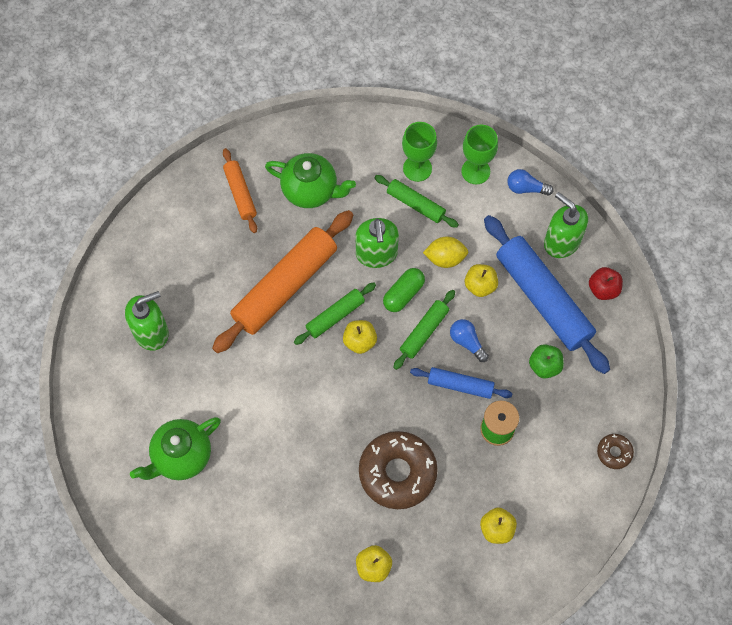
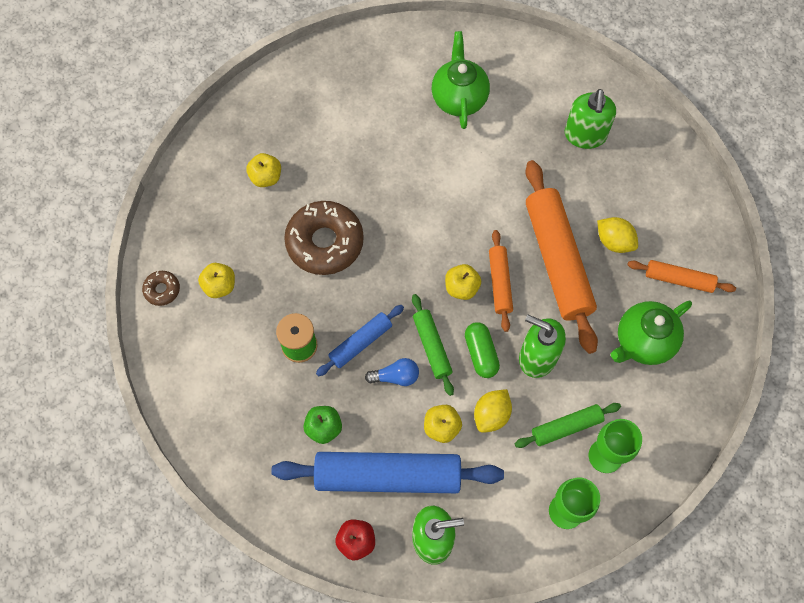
camera: 125 degrees right, 0 degrees up
green rolling pin [294,283,376,345] -> orange rolling pin [489,230,513,332]
blue light bulb [507,169,554,196] -> none
brown donut [597,434,634,469] -> brown donut moved to [142,271,180,306]
none -> yellow lemon [597,217,638,253]

